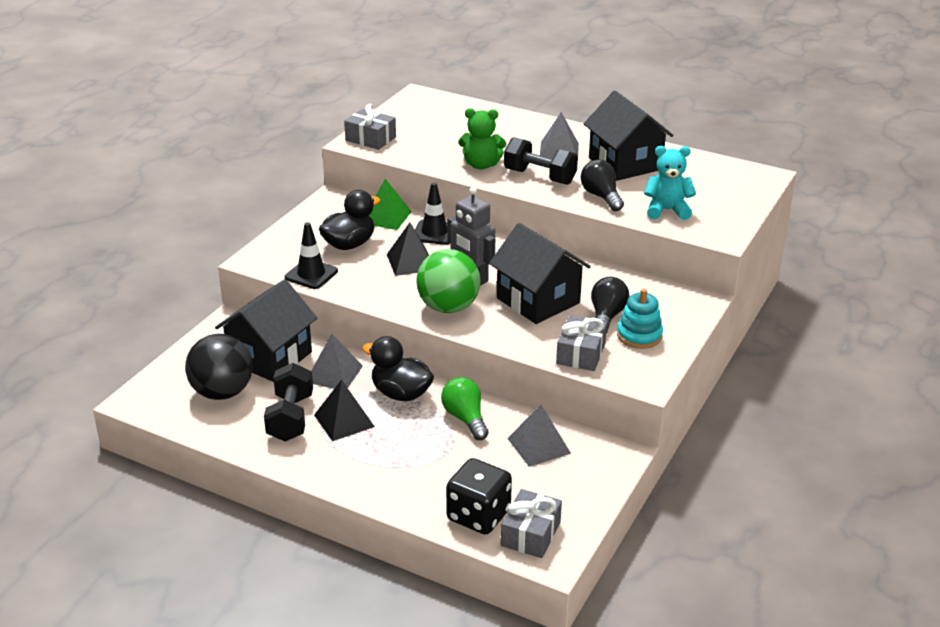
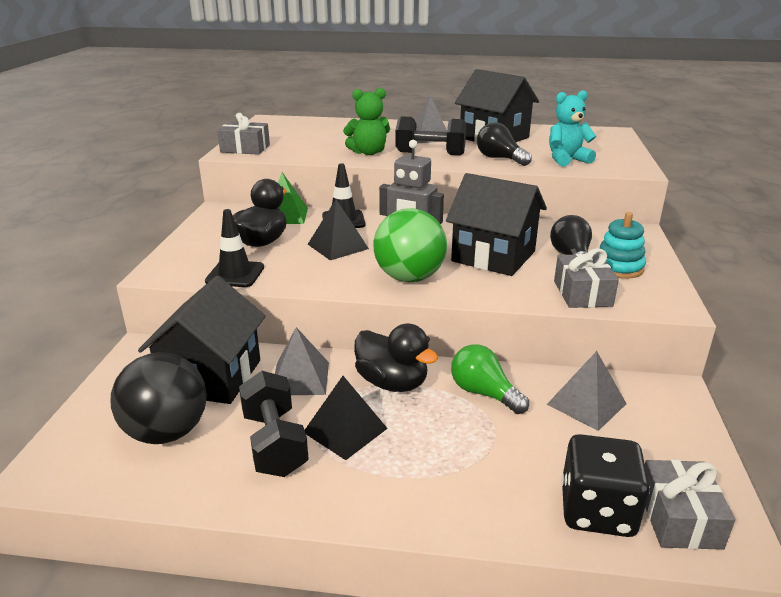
camera: 20 degrees left, 5 degrees down
black duck [362,336,434,401] -> black duck turned 150 degrees counterclockwise [354,324,438,392]

